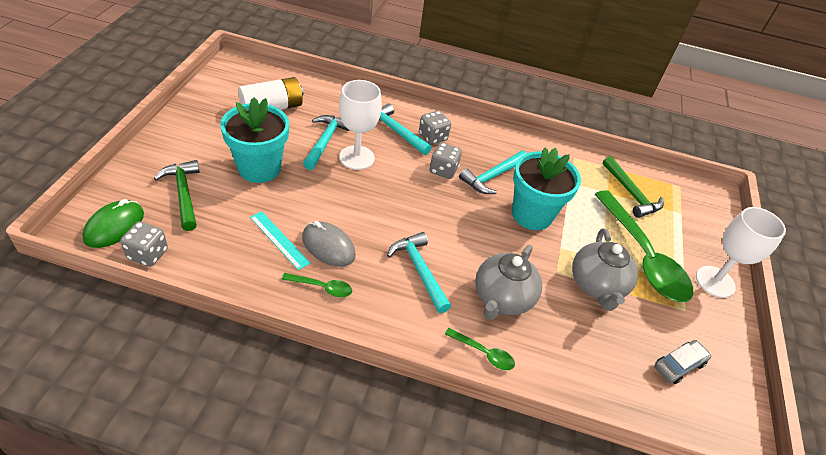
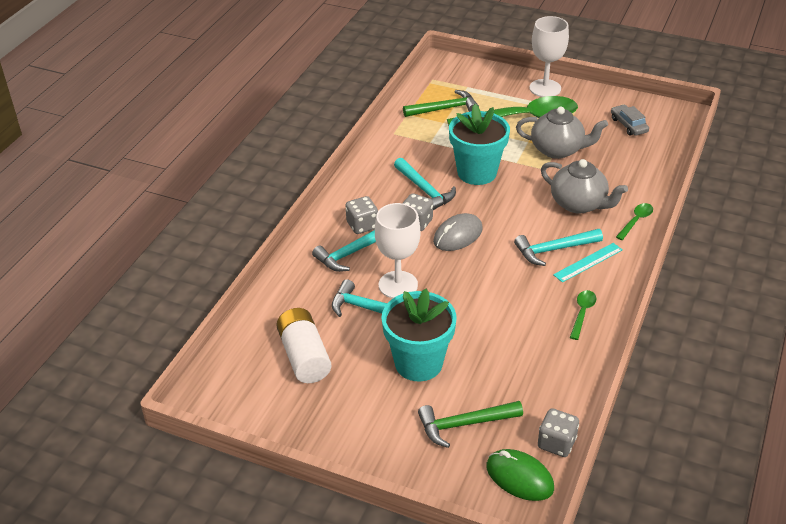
camera: 75 degrees left, 5 degrees down
turquoise ruler [250,211,310,270] -> turquoise ruler moved to [553,243,622,283]
grey mouse [302,221,356,267] -> grey mouse moved to [433,213,483,251]

